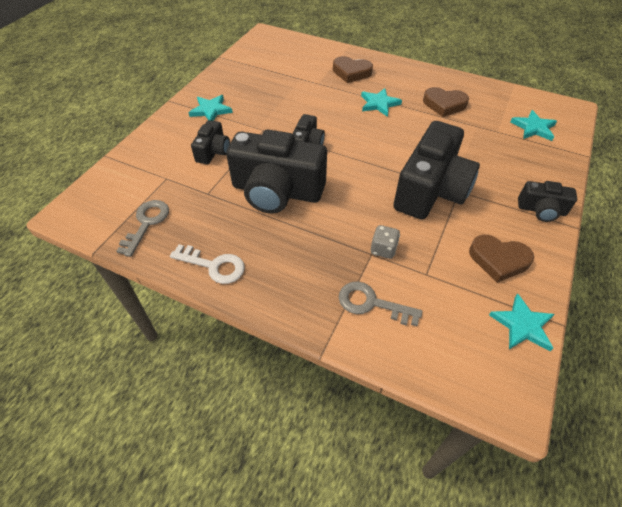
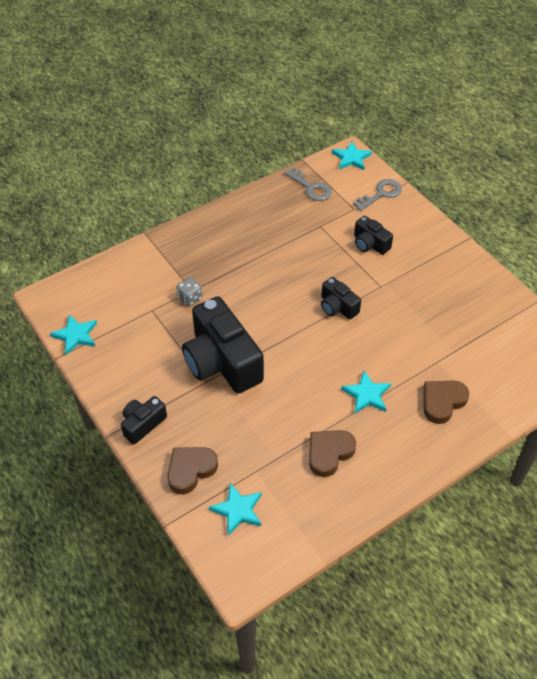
camera: 120 degrees right, 0 degrees up
white key [170,244,245,284] -> none
turquoise star [188,95,233,121] -> turquoise star moved to [332,142,372,170]
black camera [226,130,327,214] -> none
grey key [339,281,423,326] -> grey key moved to [353,179,402,211]
brown heart [469,235,534,283] -> brown heart moved to [167,447,218,494]

